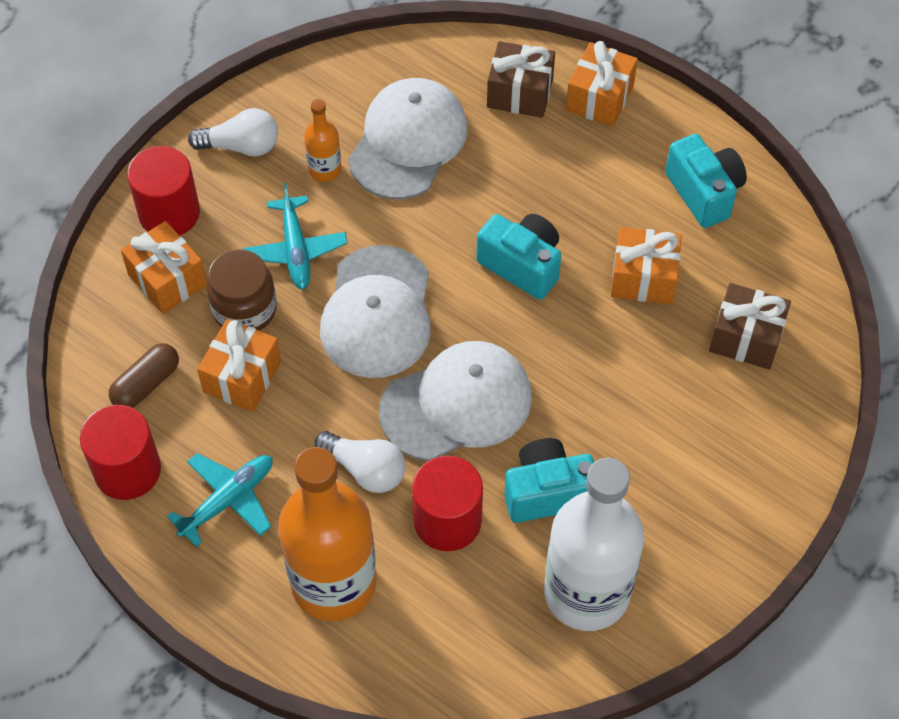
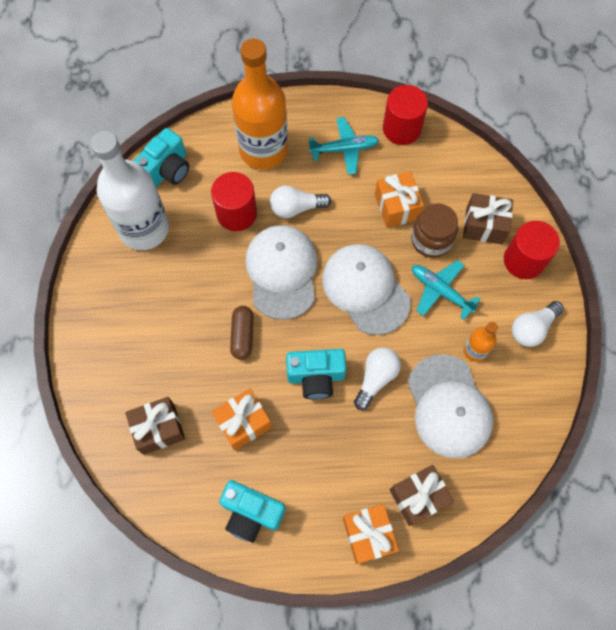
camera: 140 degrees right, 10 degrees up
brown capsule [109,343,179,408] -> brown capsule moved to [230,306,254,360]
orange gift [121,221,207,314] -> brown gift [463,193,513,244]
turquoise plane [167,453,273,547] -> turquoise plane turned 105 degrees counterclockwise [309,117,379,175]
white cap [379,341,532,461] -> white cap turned 150 degrees clockwise [246,225,317,320]
turquoise camera [504,438,594,523] -> turquoise camera moved to [133,128,189,187]
none -> white light bulb [354,347,401,410]

